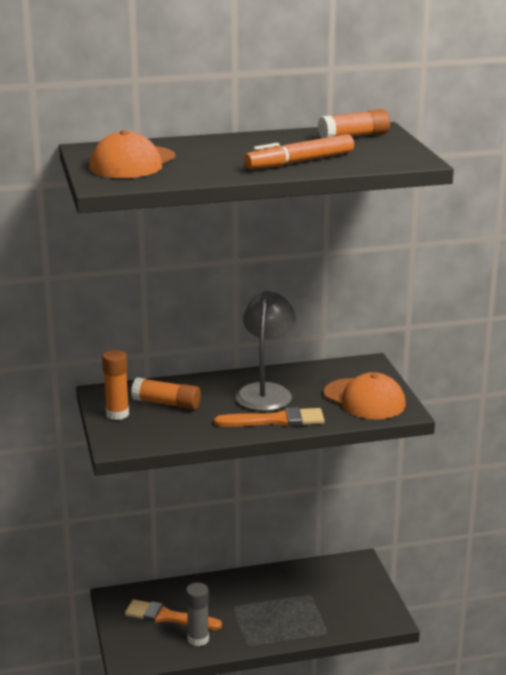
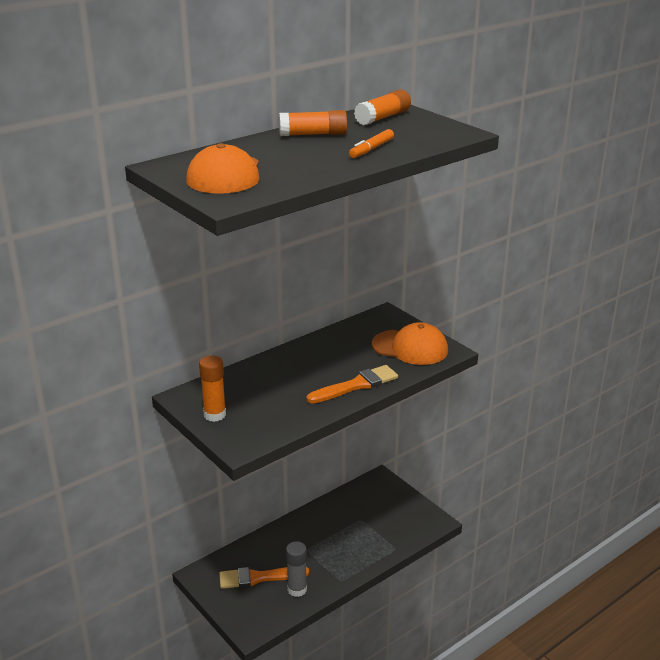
camera: 25 degrees left, 5 degrees up
orange glue stick [131,377,201,410] -> orange glue stick moved to [279,110,348,136]
grey lamp [236,291,296,411] -> none
orange marker [244,134,354,169] -> orange marker [349,129,394,158], size x0.62

